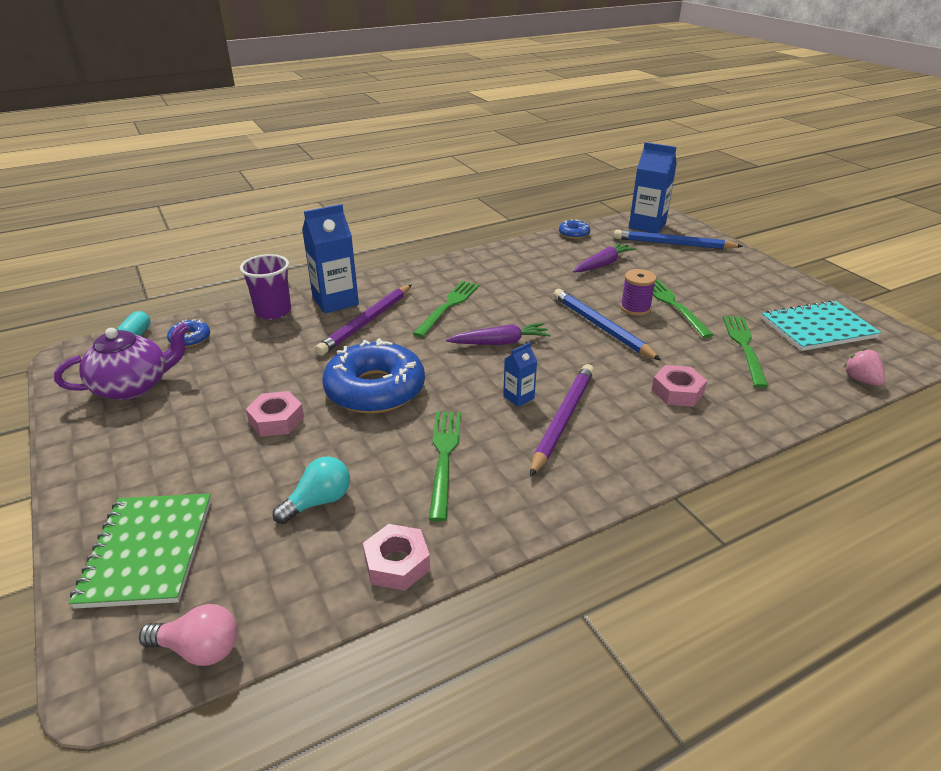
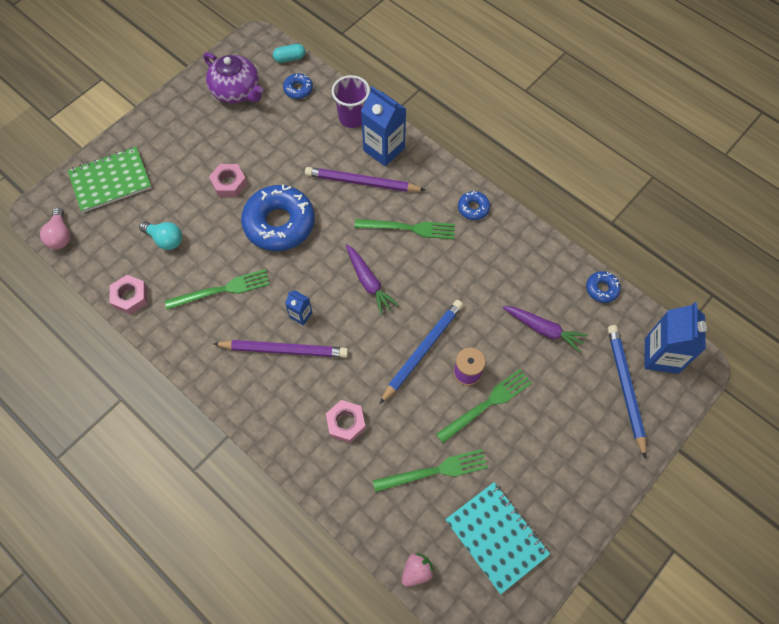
camera: 70 degrees right, 30 degrees up
none -> blue donut [458,191,490,220]

